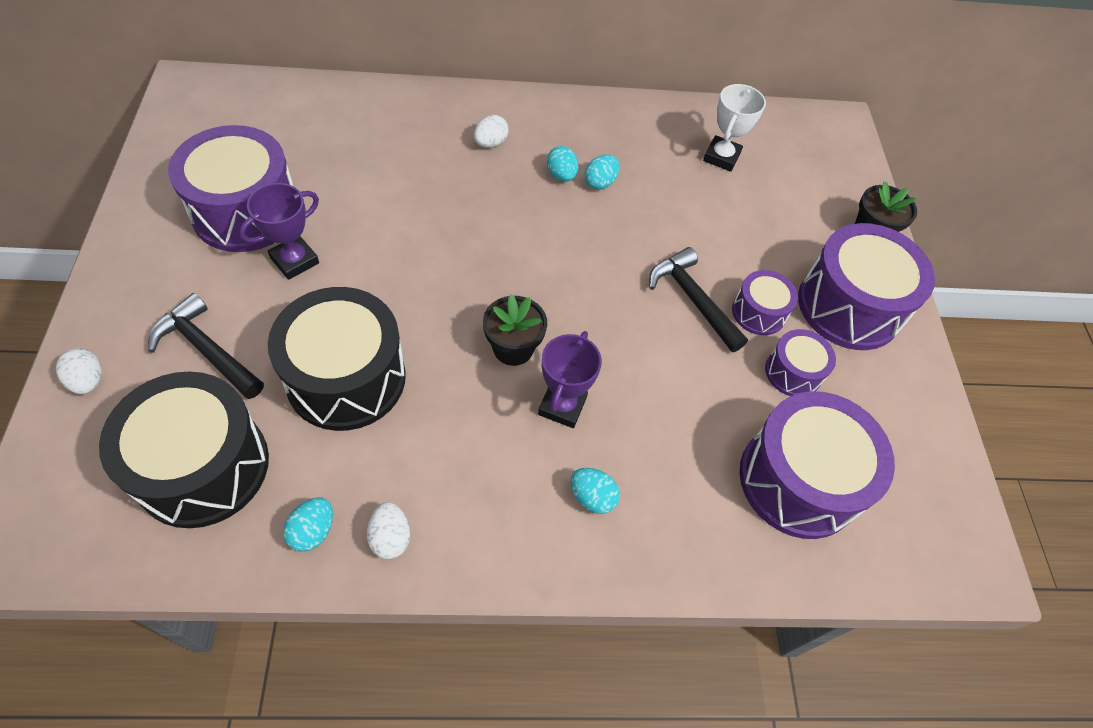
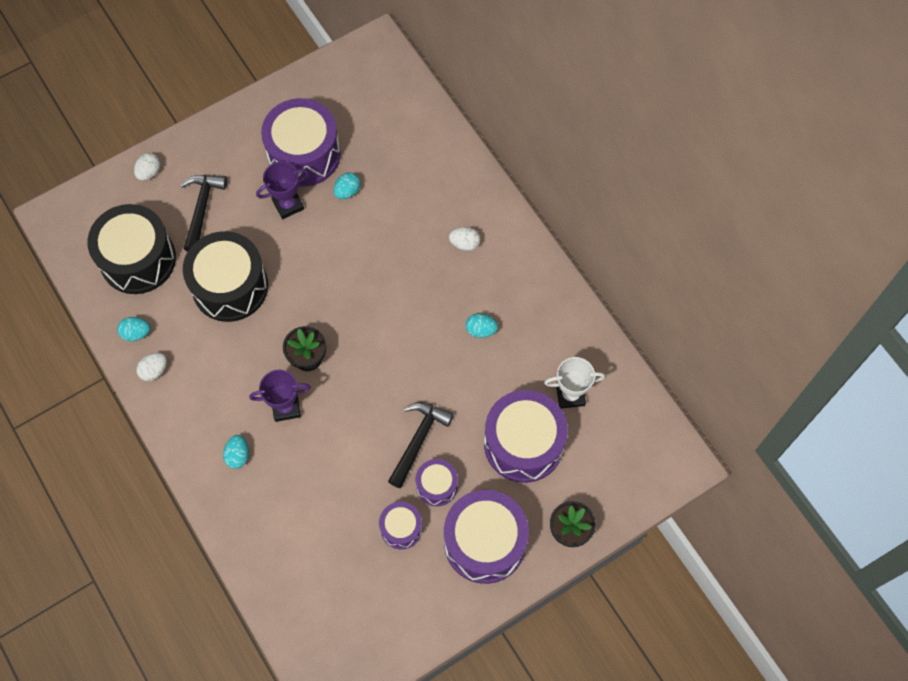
camera: 65 degrees right, 10 degrees up
purple trophy [239,183,319,280] -> purple trophy turned 45 degrees counterclockwise [256,161,309,219]
turquoise egg [547,146,578,182] -> turquoise egg moved to [334,172,360,199]
purple drum [739,391,895,539] -> purple drum moved to [484,390,568,483]

